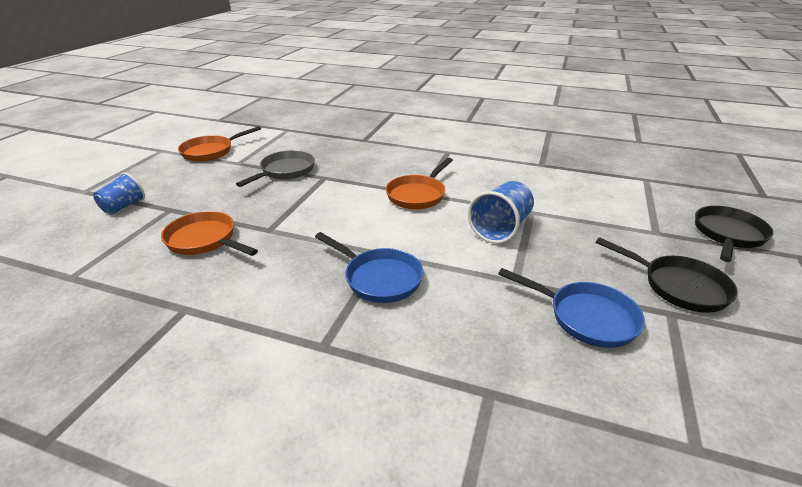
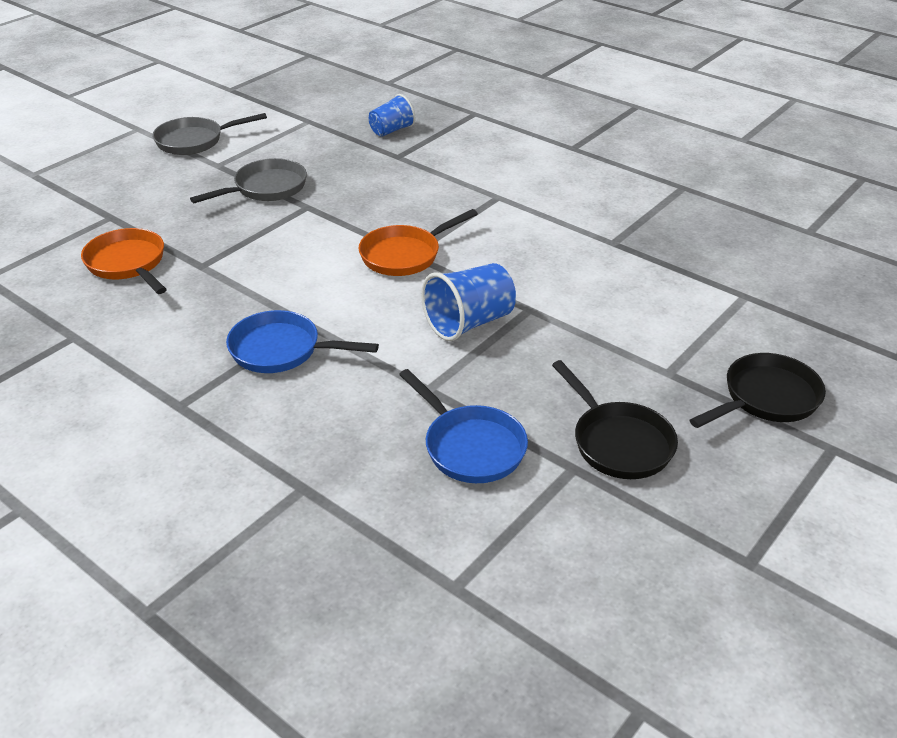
camera: 20 degrees right, 5 degrees up
blue cup [94,172,145,215] -> blue cup moved to [369,94,416,137]
orange pan [178,126,261,162] -> grey pan [152,113,267,155]
blue pan [315,232,423,303] -> blue pan turned 135 degrees clockwise [226,310,379,373]

